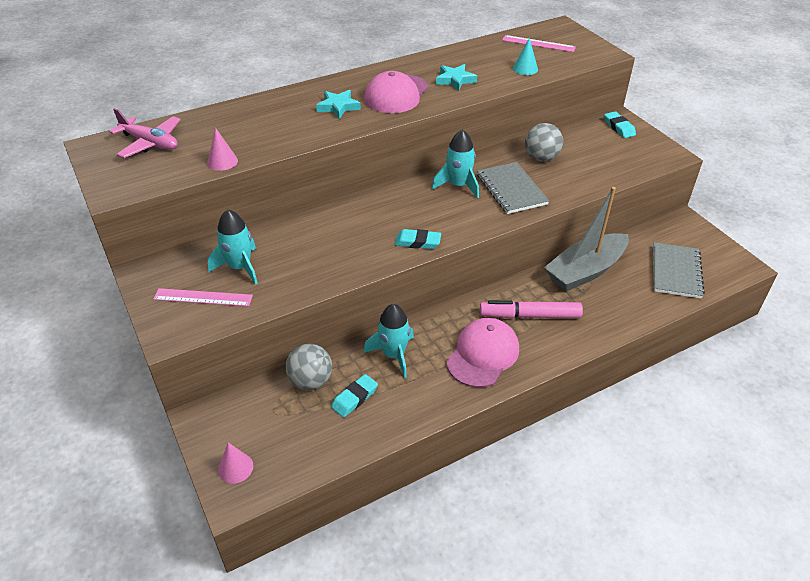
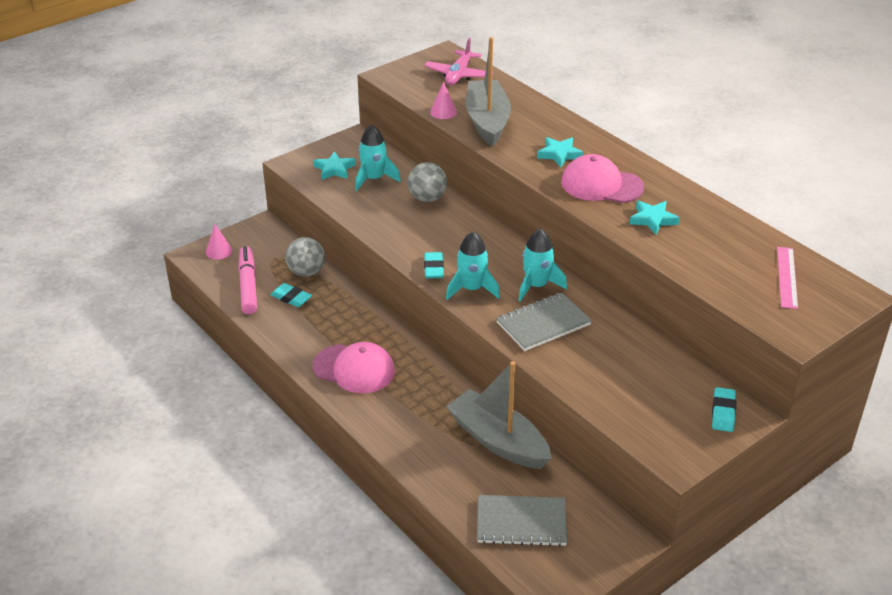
camera: 80 degrees right, 5 degrees down
pink ruler [153,288,253,306] -> turquoise star [313,151,356,180]
turquoise rocket [364,304,414,378] -> turquoise rocket moved to [446,232,500,300]
pink marker [480,300,583,319] -> pink marker moved to [238,246,257,314]
turquoise cone [513,38,538,75] -> none
grey ball [525,123,563,162] -> grey ball moved to [408,162,447,202]
turquoise eraser [604,111,636,138] -> turquoise eraser turned 45 degrees counterclockwise [712,387,736,432]
none -> grey boat [466,37,511,146]

